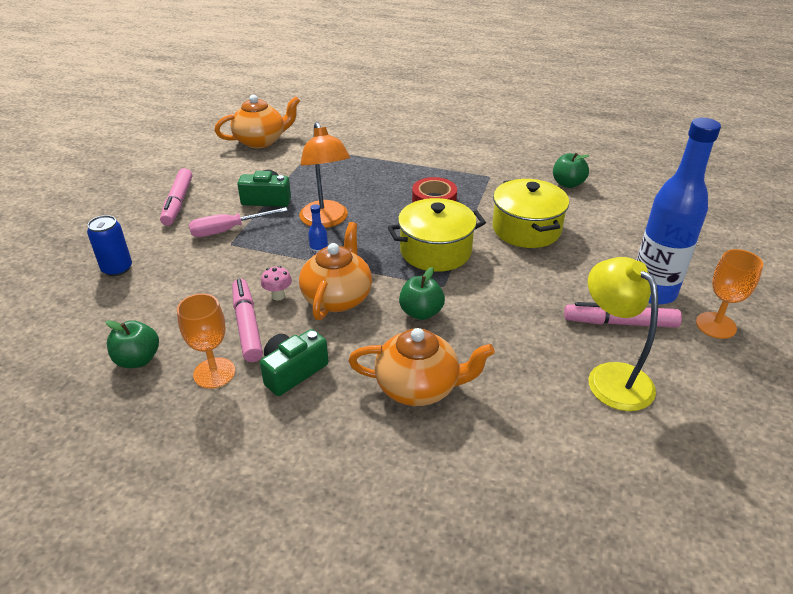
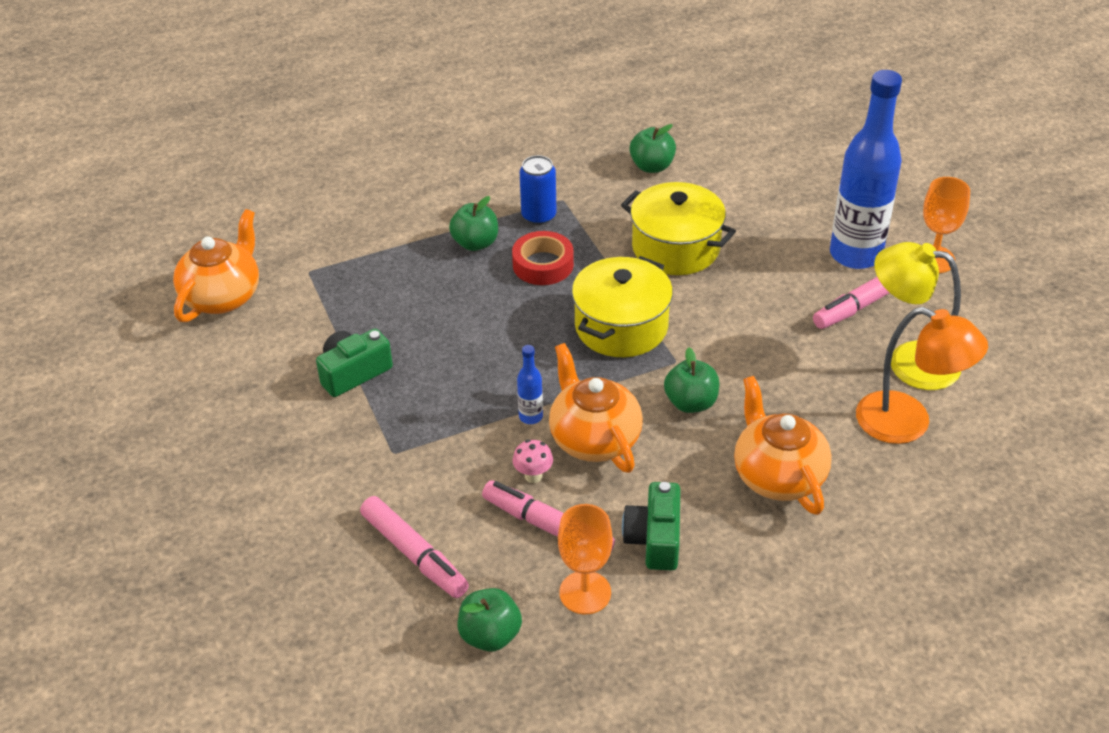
camera: 40 degrees left, 5 degrees up
blue can [87,215,132,276] -> blue can moved to [520,155,556,225]
pink marker [160,168,192,226] -> pink marker moved to [360,496,469,598]
pink screwdriver [189,207,288,237] -> none
orange lamp [299,122,350,228] -> orange lamp moved to [856,307,988,444]
orange teapot [348,328,495,406] -> orange teapot turned 75 degrees counterclockwise [734,376,832,515]
none -> green apple [449,196,498,251]

